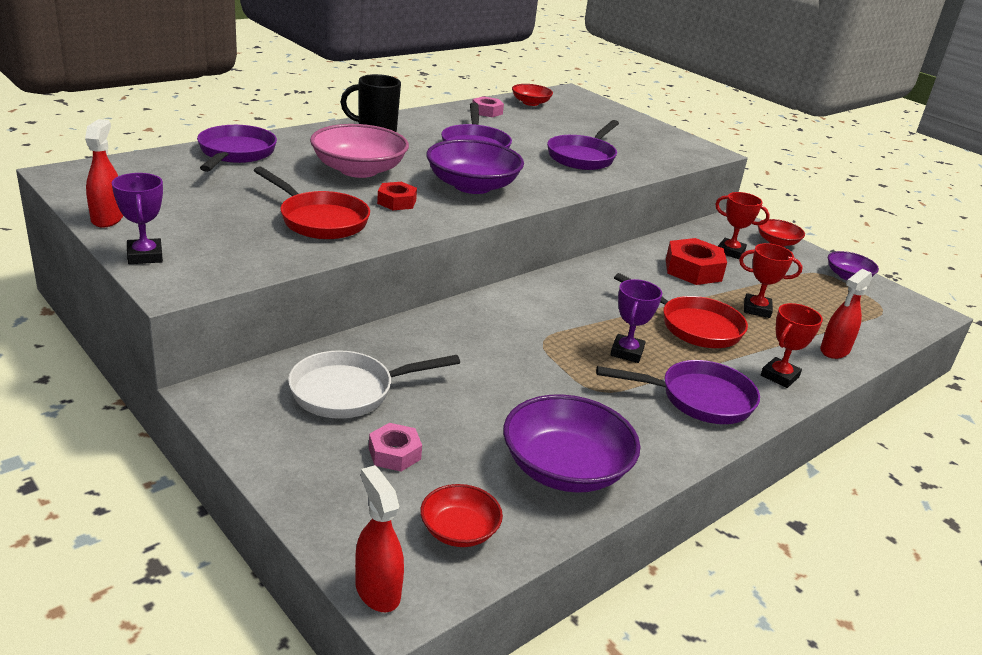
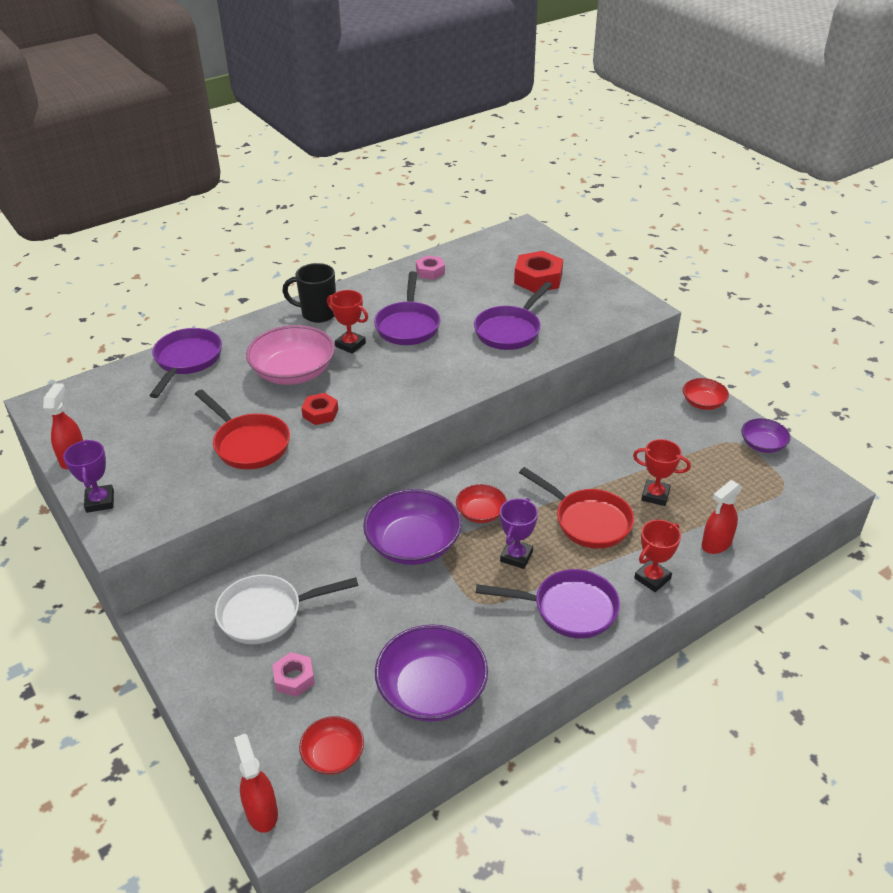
camera: 10 degrees right, 10 degrees up
purple bowl [426,139,524,194] -> purple bowl moved to [363,489,462,565]
red bowl [512,84,553,106] -> red bowl moved to [456,484,507,523]
red nut [666,238,727,285] -> red nut moved to [514,251,563,293]
red trophy [715,192,770,259] -> red trophy moved to [327,290,368,354]

